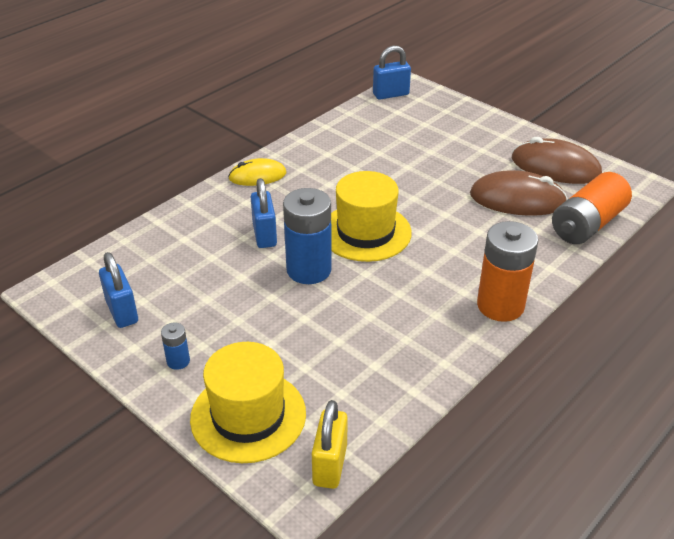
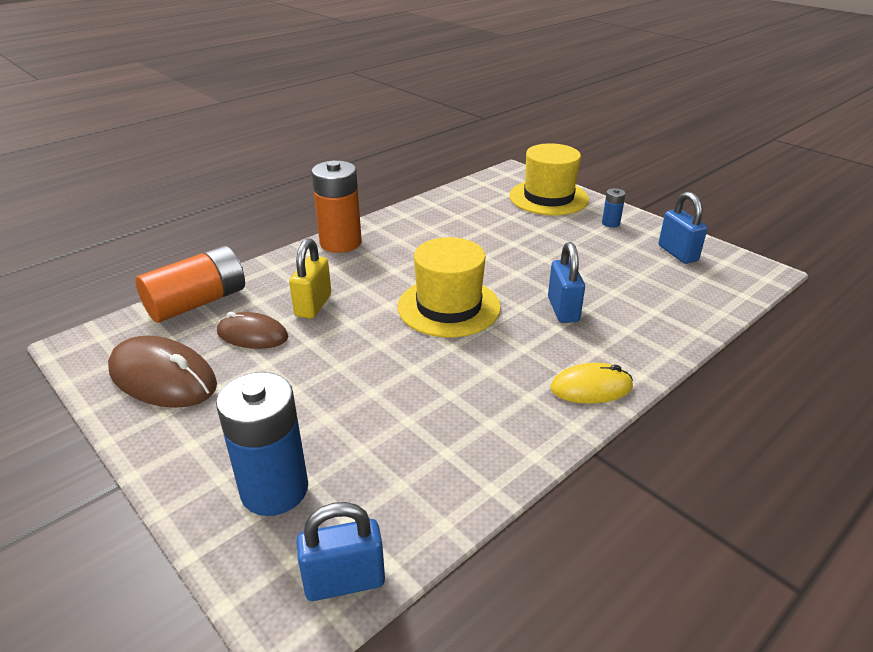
camera: 175 degrees left, 5 degrees down
blue battery [283,188,332,284] -> blue battery moved to [216,372,308,516]
yellow padlock [312,400,348,489] -> yellow padlock moved to [289,238,331,319]
brown mouse [470,170,568,216] -> brown mouse [217,312,288,349], size x0.63

